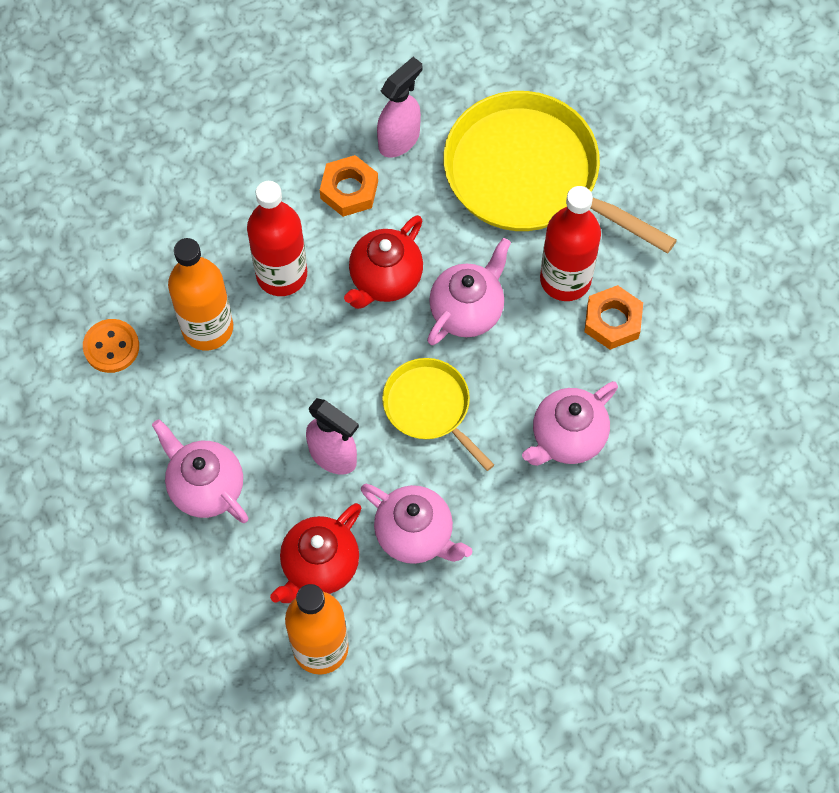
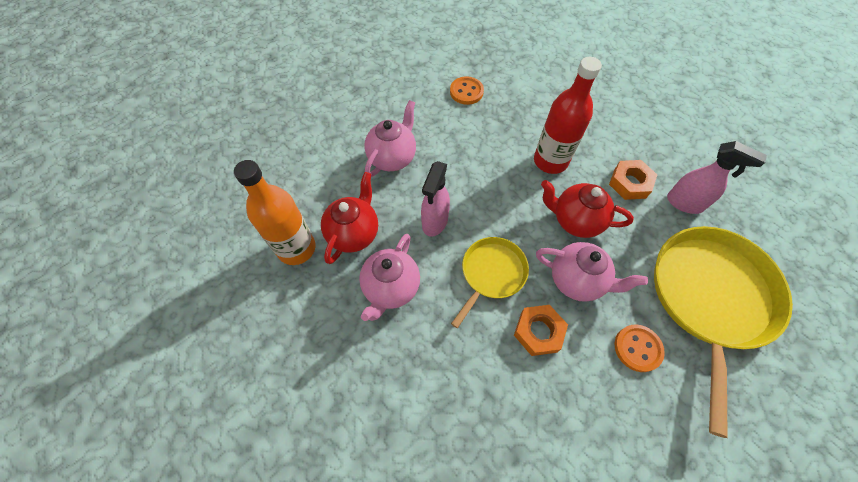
camera: 75 degrees right, 5 degrees down
orange bottle [168,238,233,350] -> none
red teapot [270,503,361,603] -> red teapot turned 90 degrees clockwise [321,172,378,264]
pink teapot [522,381,618,466] -> none
red bottle [540,186,601,301] -> orange button [615,324,665,372]
orange nut [584,285,643,350] -> orange nut moved to [514,305,568,356]

